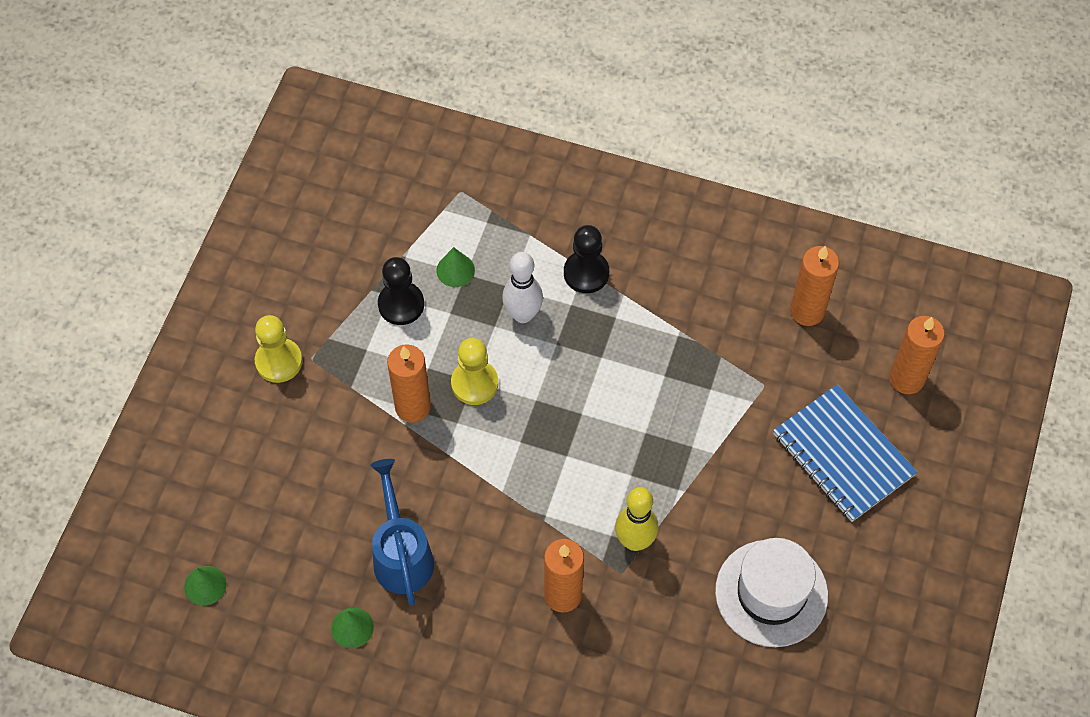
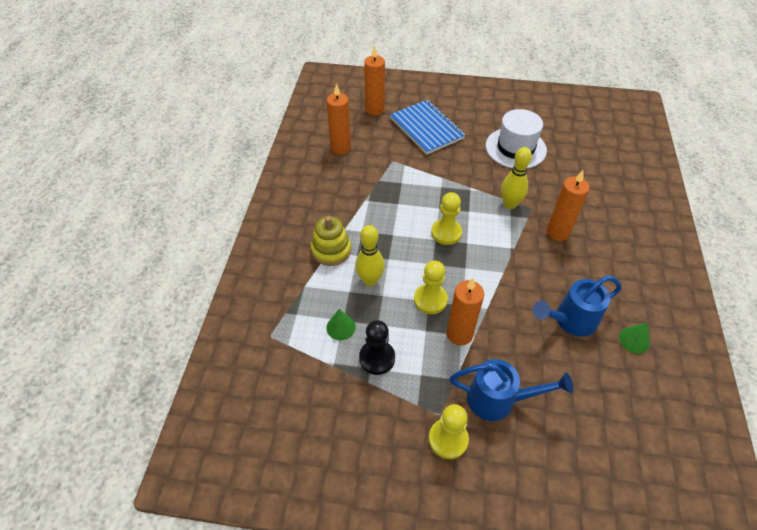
camera: 100 degrees left, 10 degrees down
green cone [184,566,226,606] -> none
white bowling pin [502,252,543,323] -> yellow bowling pin [355,225,385,286]
black pawn [564,225,609,293] -> yellow stacking toy [311,216,351,266]
blue notebook [773,385,917,522] -> blue notebook turned 75 degrees counterclockwise [390,100,465,155]
none -> yellow pawn [431,192,462,245]
none -> blue watering can [450,359,573,421]

